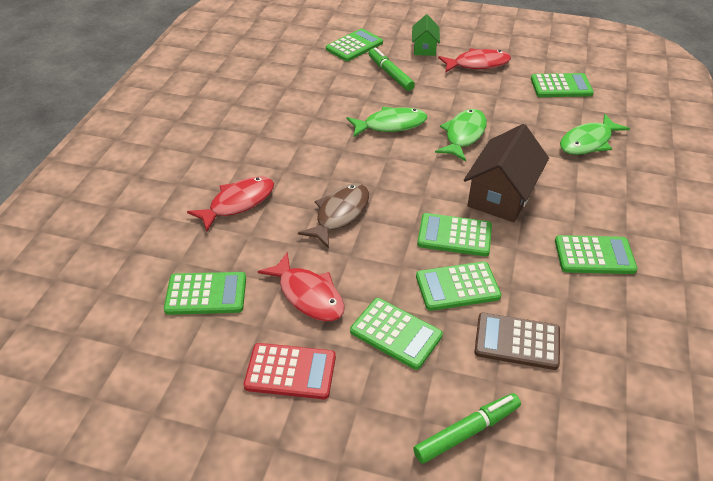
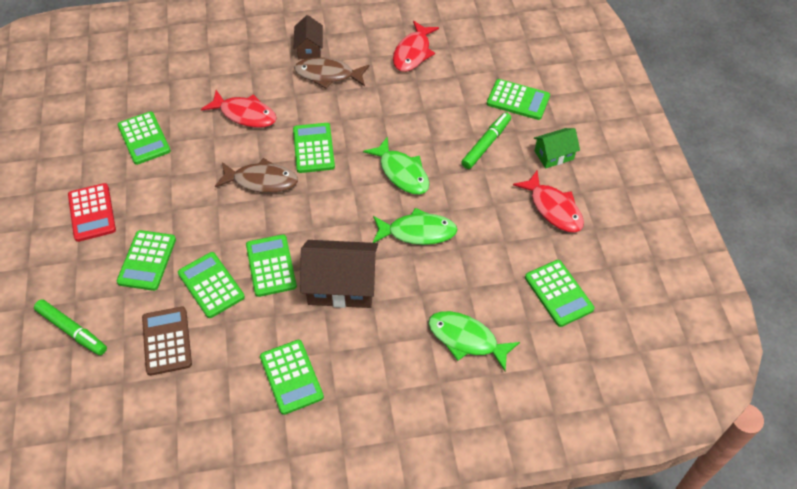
camera: 65 degrees right, 10 degrees up
red fish [257,252,345,321] -> red fish moved to [393,21,439,72]
none -> green calculator [293,123,335,173]
none -> brown house [294,15,323,59]
none -> brown fish [294,57,369,89]

